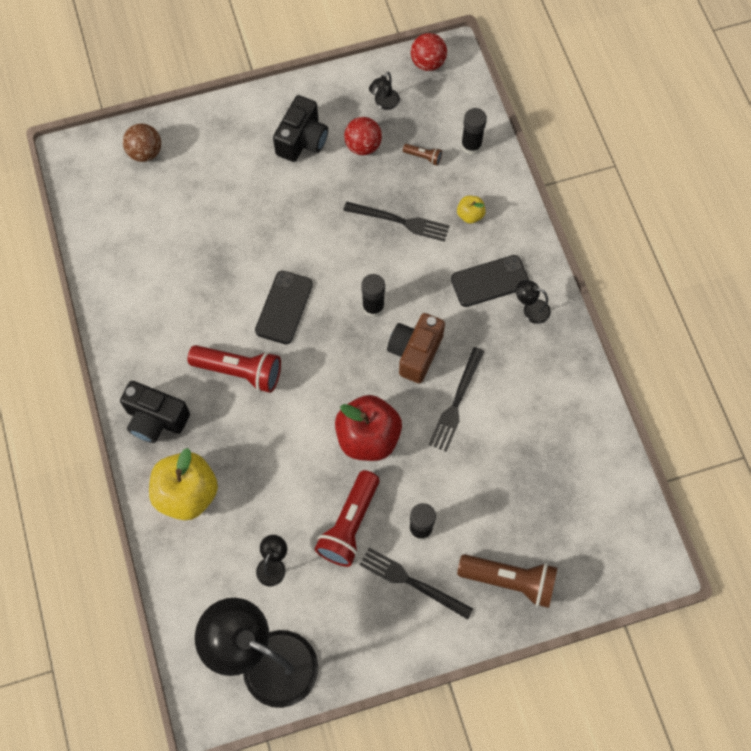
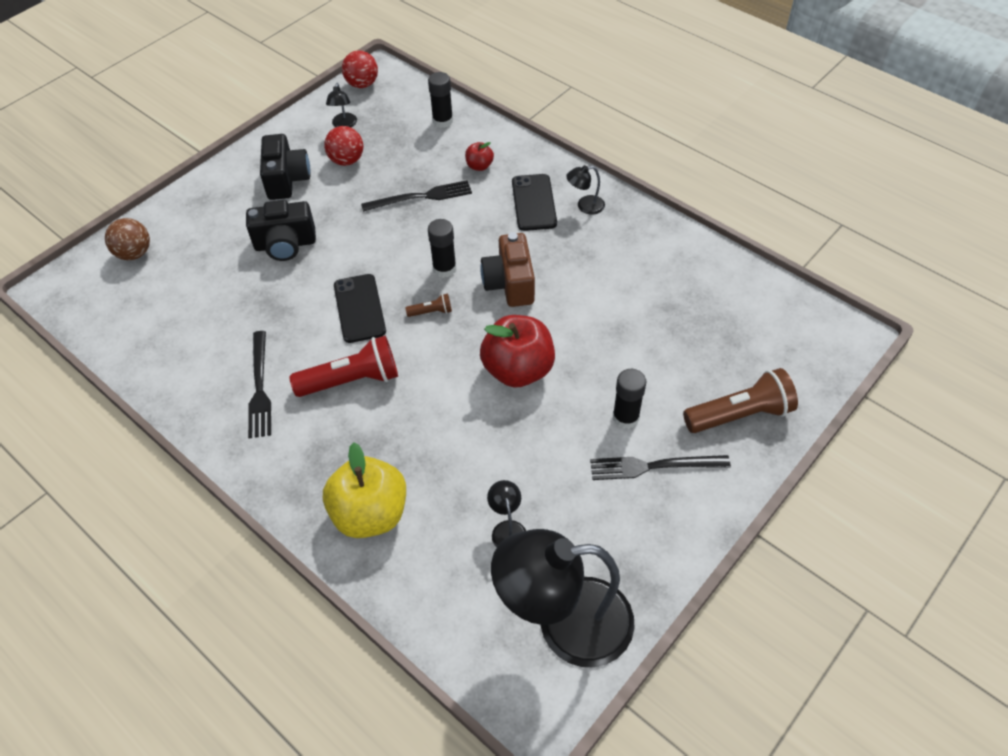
camera: 30 degrees left, 15 degrees down
black camera [120,381,190,443] -> black camera moved to [246,200,316,261]
red flashlight [315,470,379,567] -> none
brown flashlight [403,144,442,166] -> brown flashlight moved to [405,293,452,317]
black fork [429,347,484,452] -> black fork moved to [248,331,271,438]
black phone [451,255,530,307] -> black phone turned 45 degrees counterclockwise [512,174,557,231]
yellow apple [457,196,486,224] -> red apple [465,142,494,171]

